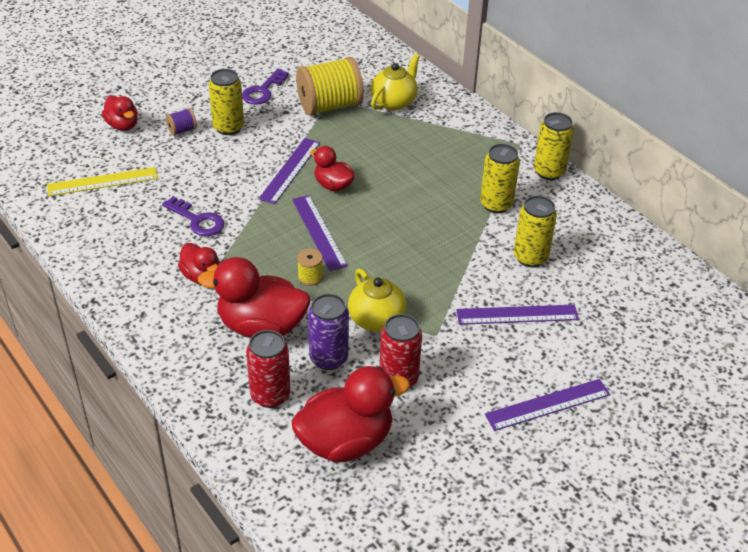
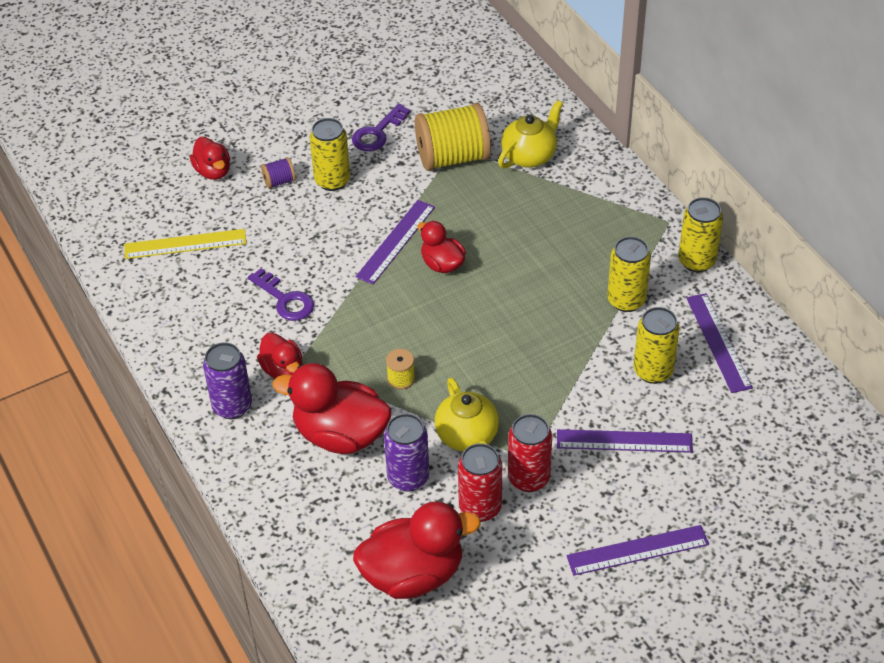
camera: 10 degrees right, 5 degrees up
red can [246,330,291,408] -> red can moved to [508,414,552,492]
purple ruler [292,195,348,271] -> purple ruler moved to [687,293,753,393]
none -> purple can [203,342,252,419]

